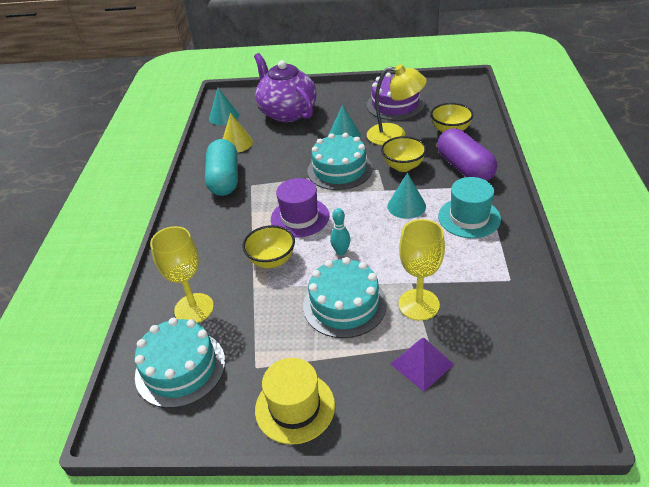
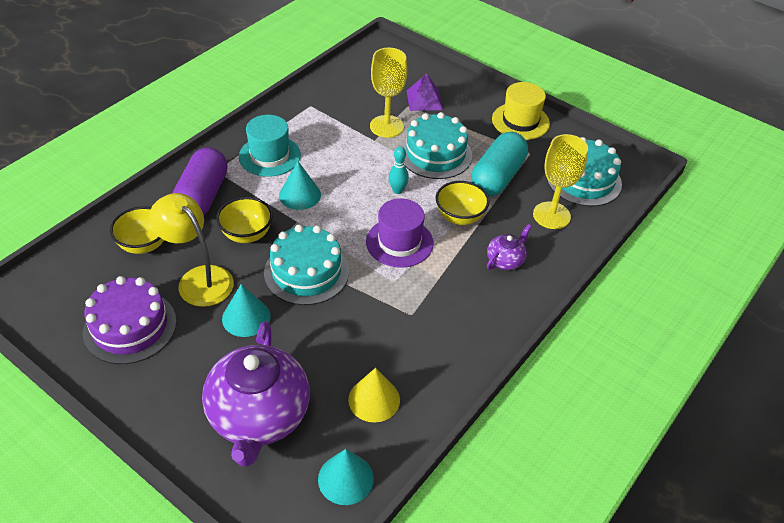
camera: 150 degrees left, 5 degrees up
turquoise capsule [205,139,238,196] -> turquoise capsule moved to [471,132,528,196]
none -> purple teapot [487,224,532,270]

